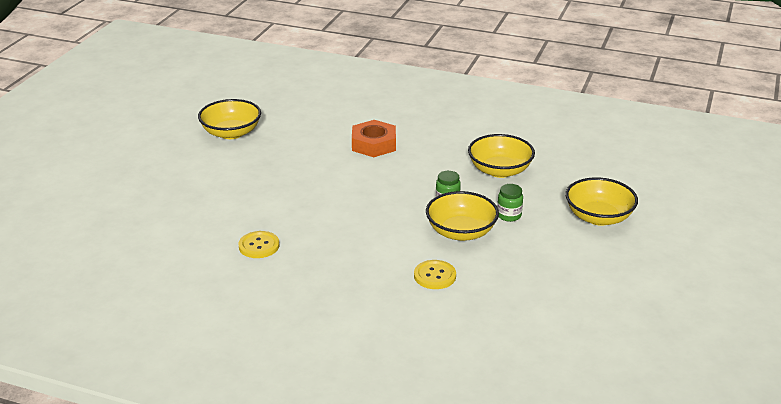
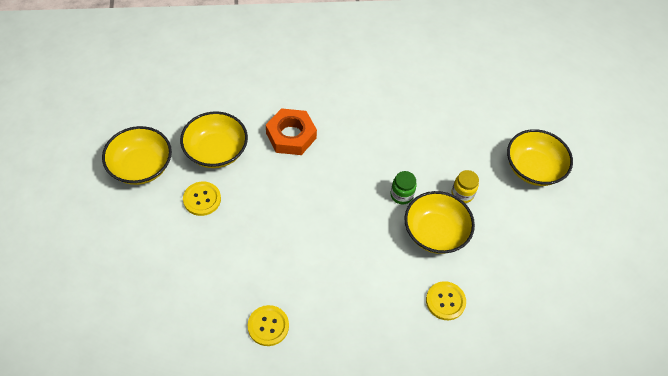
camera: 30 degrees left, 25 degrees up
yellow bowl [468,134,535,178] -> yellow bowl moved to [180,111,248,168]
green jar [497,184,523,222] -> yellow jar [451,170,479,203]
none -> yellow button [183,182,221,216]

